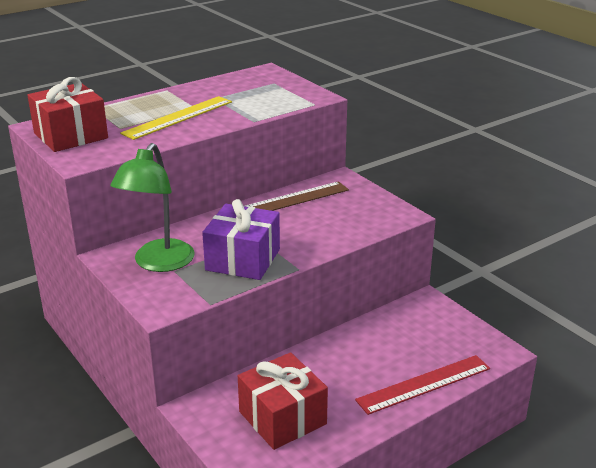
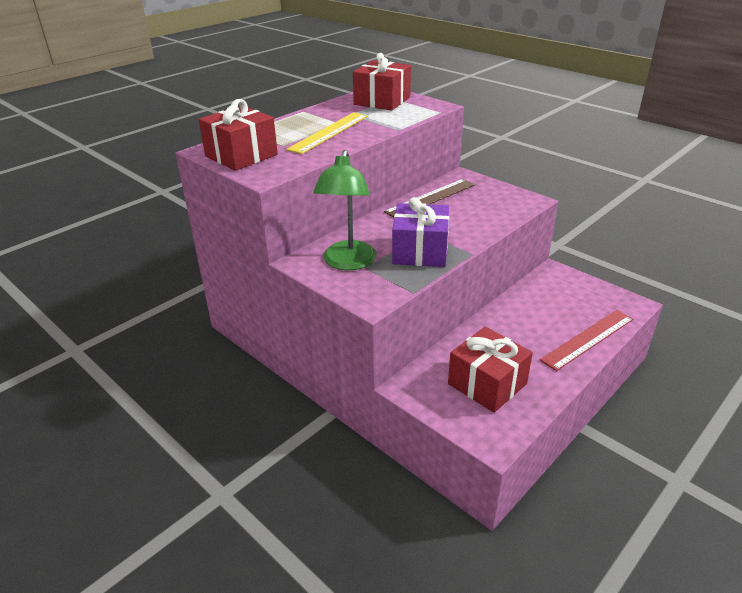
camera: 10 degrees left, 5 degrees up
none -> red gift [353,53,411,111]

